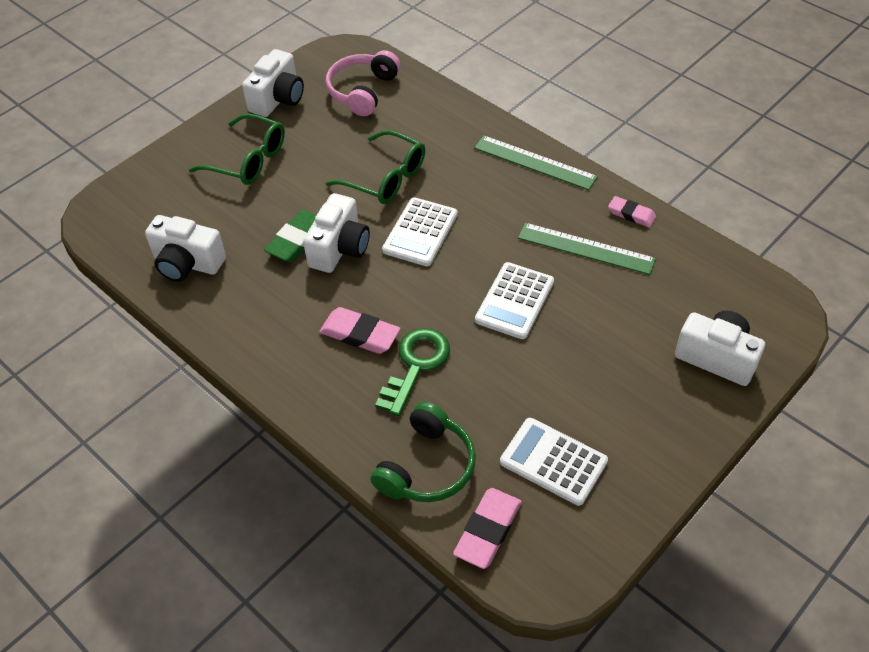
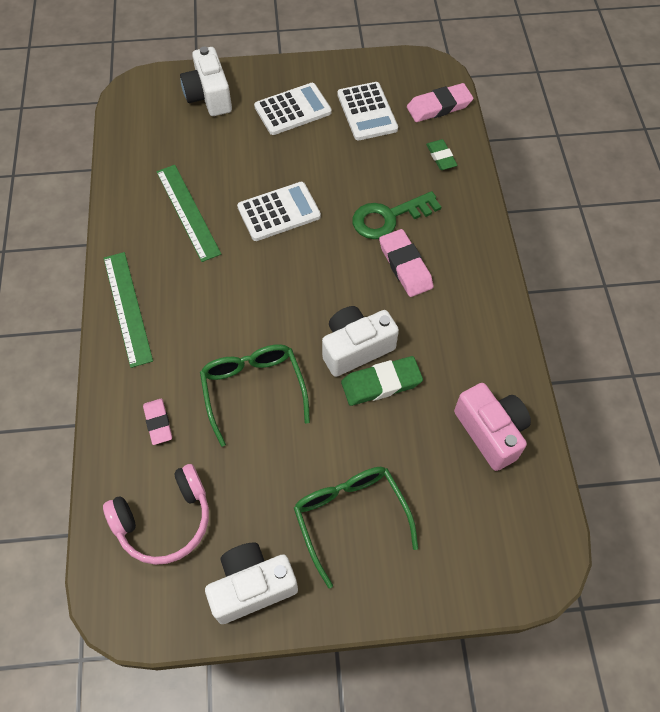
camera: 140 degrees left, 10 degrees up
white camera [145,215,226,282] -> pink camera [454,383,531,471]
green headphones [370,402,476,502] -> green eraser [426,139,458,170]
white calculator [382,197,458,266] -> white calculator moved to [254,83,332,135]
pink eraser [608,196,656,227] -> pink eraser moved to [143,398,172,445]

